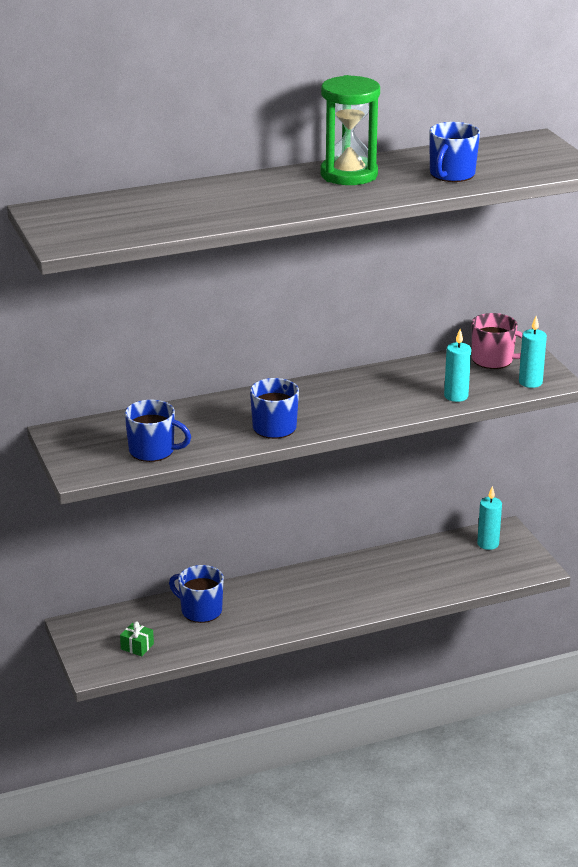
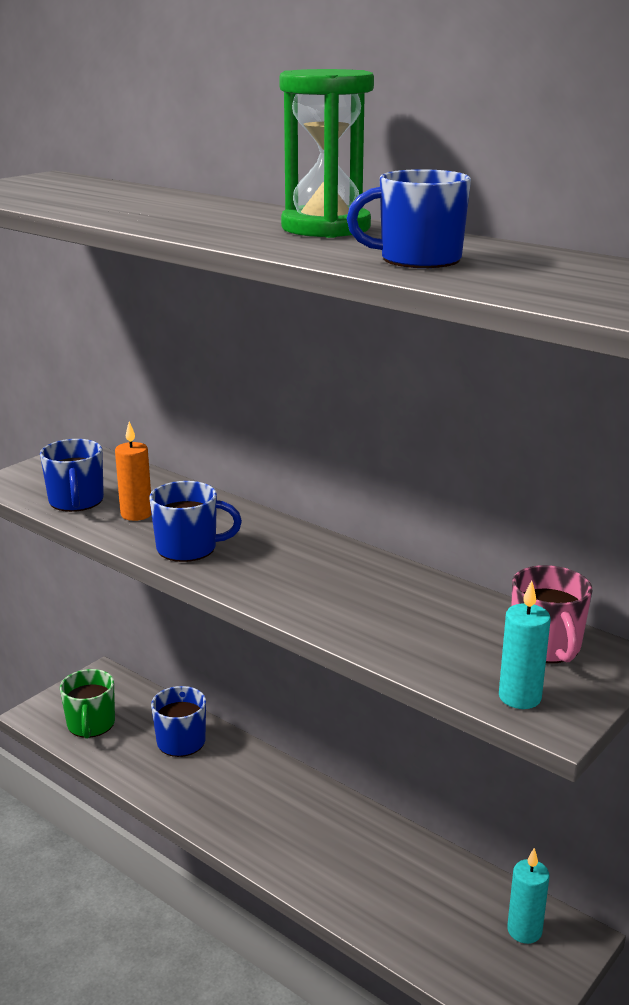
camera: 60 degrees right, 5 degrees down
green gift [120,622,154,656] -> green mug [60,669,115,739]
turquoise candle [444,329,471,402] -> none
none -> orange candle [115,421,151,521]

